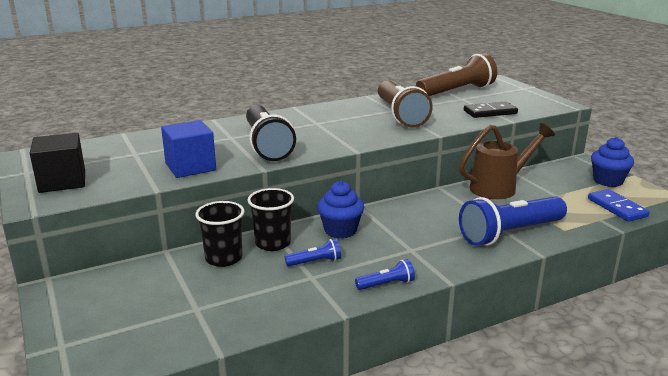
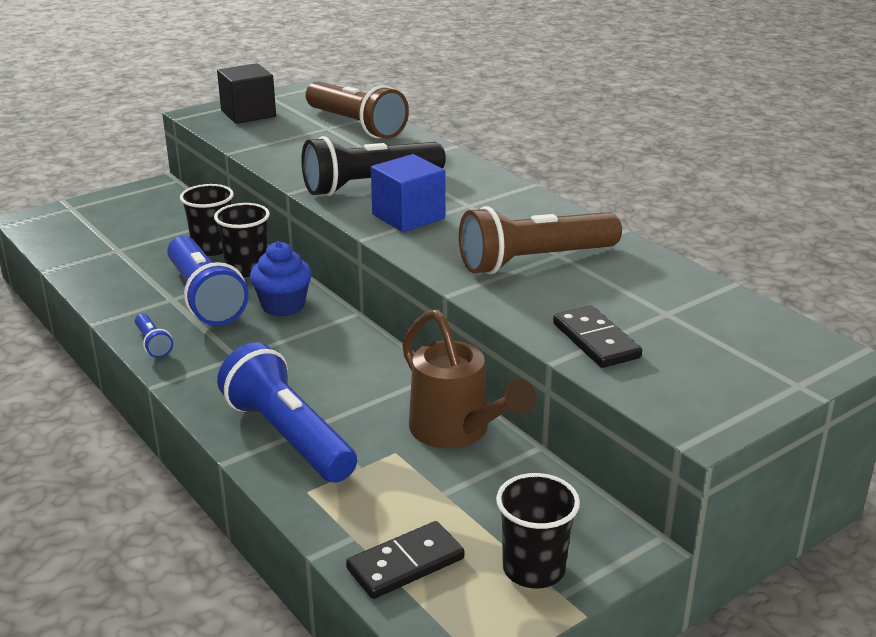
camera: 80 degrees right, 5 degrees up
blue cube [161,120,216,178] -> blue cube moved to [371,154,445,232]
blue flashlight [285,239,341,267] -> blue flashlight [167,236,248,326], size x2.26
brown flashlight [416,53,497,96] -> brown flashlight moved to [305,81,409,139]
blue domino [588,189,650,222] -> black domino [346,521,464,599]
blue cupcake [591,137,634,187] -> black cup [496,473,580,588]

